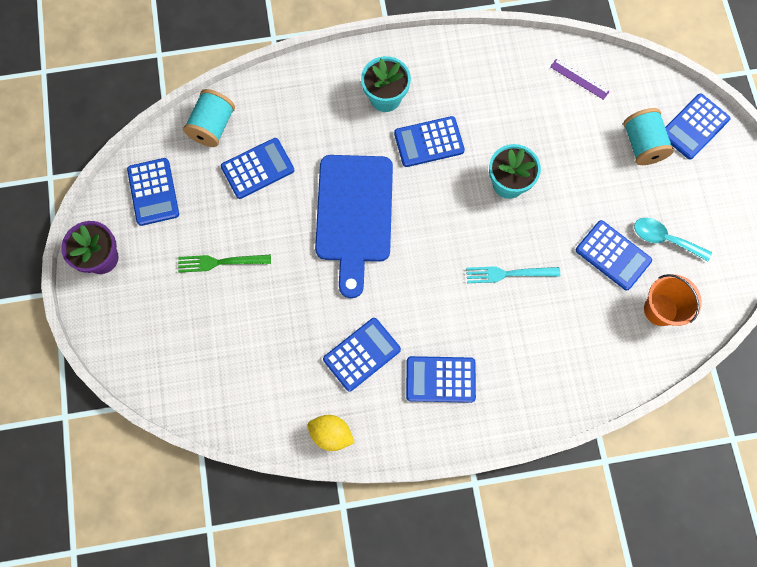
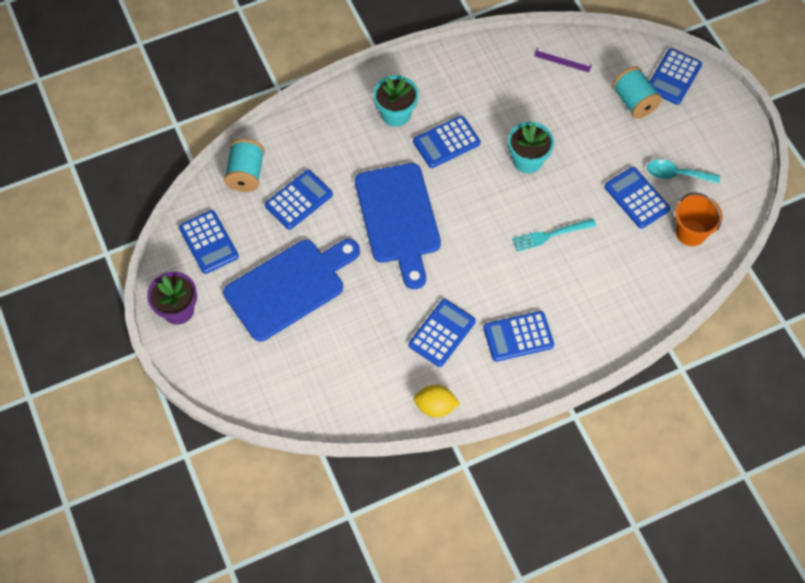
camera: 15 degrees left, 10 degrees down
green fork [178,254,271,273] -> blue cutting board [223,239,360,341]
blue calculator [576,220,652,290] -> blue calculator turned 150 degrees counterclockwise [604,167,670,229]

